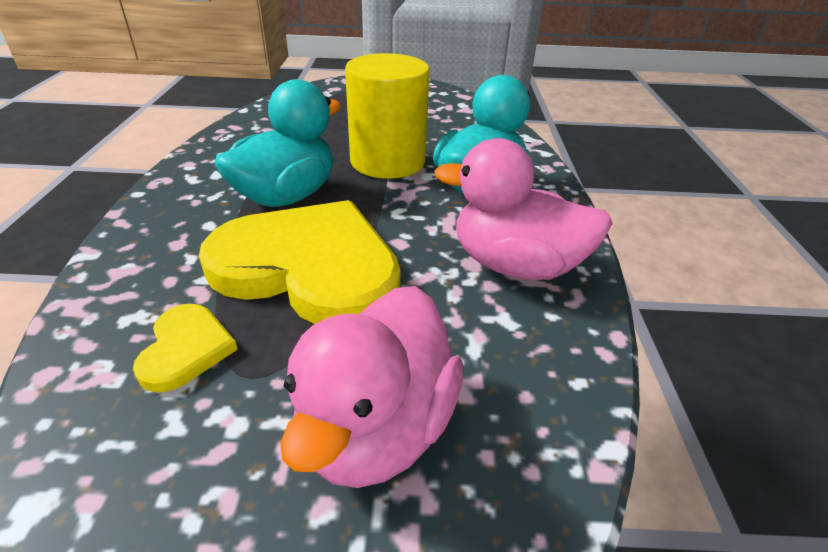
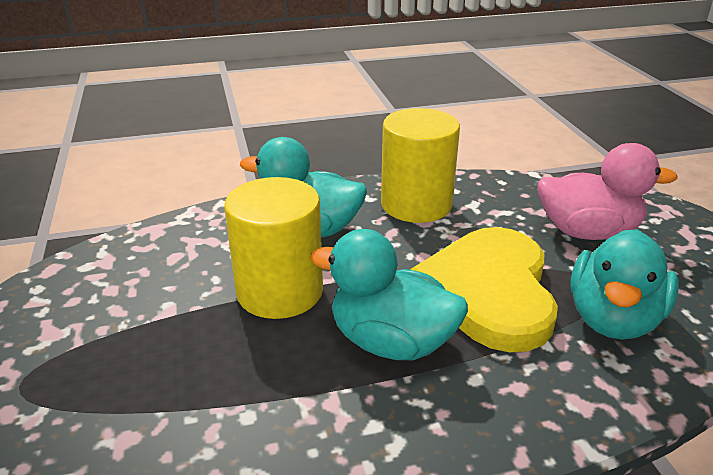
camera: 105 degrees left, 5 degrees down
yellow heart [133,304,238,393] -> turquoise duck [570,229,679,340]
pink duck [434,138,613,280] -> yellow cylinder [381,108,460,223]

